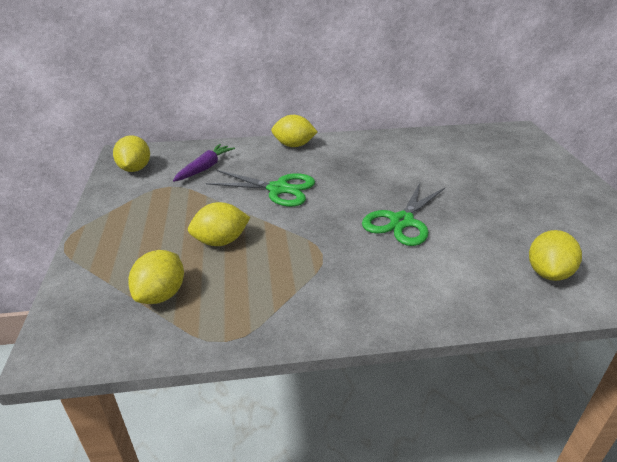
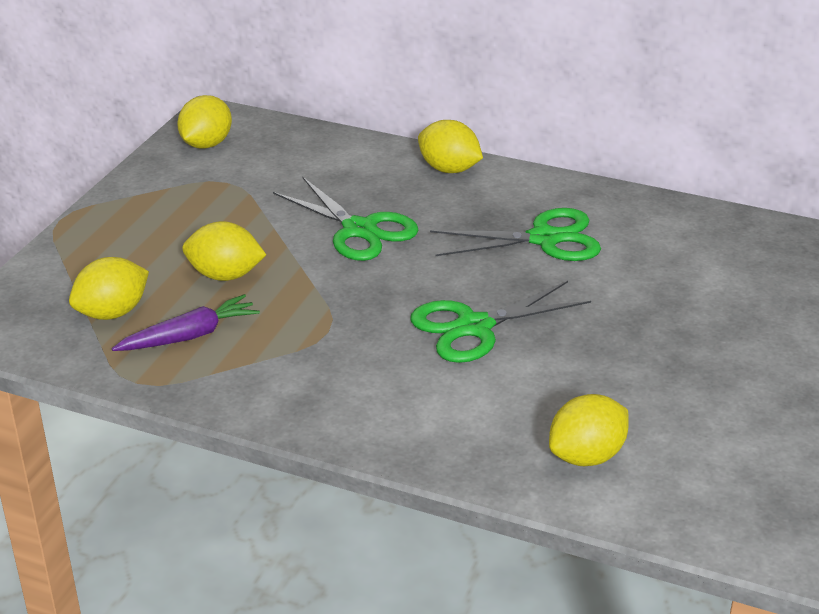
camera: 30 degrees right, 0 degrees up
purple carrot [173,144,235,182] -> purple carrot moved to [112,294,260,351]
none -> green scissors [430,208,601,261]

